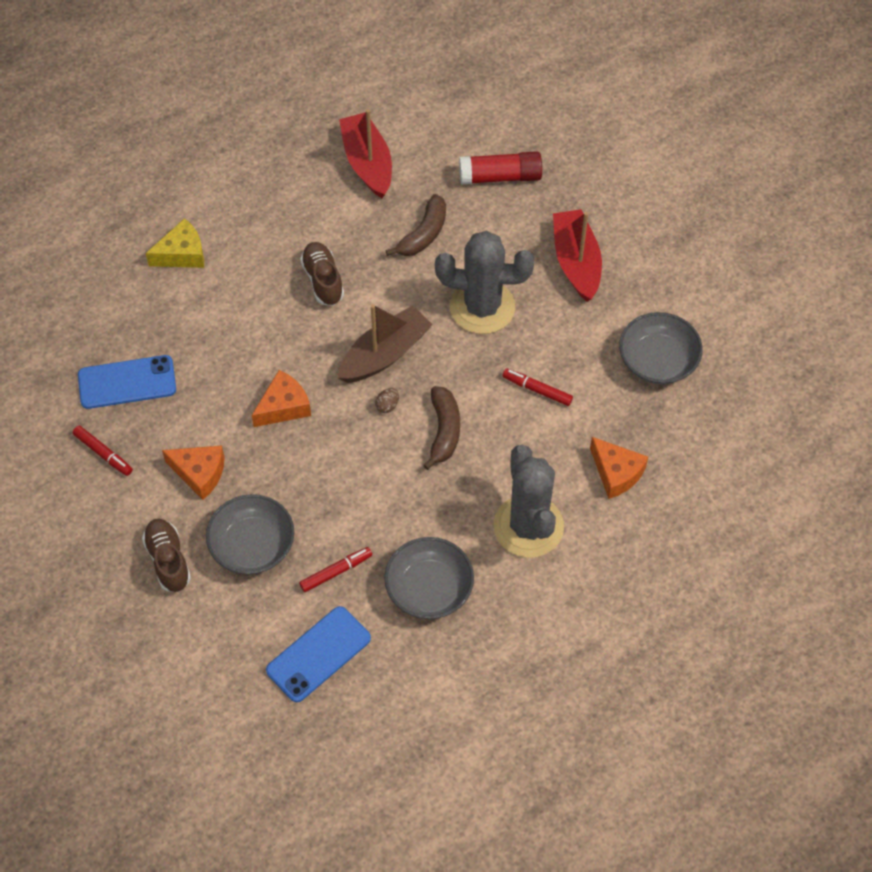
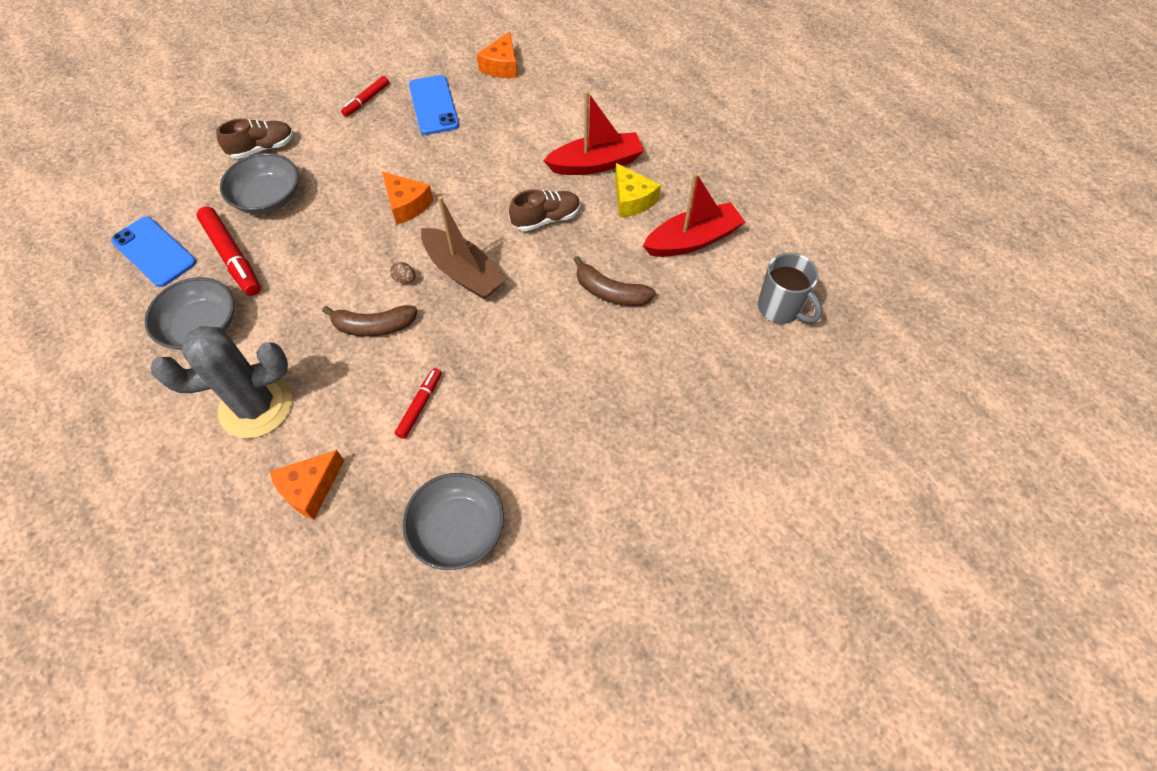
camera: 85 degrees right, 0 degrees up
yellow cheese [146,218,204,268] -> yellow cheese moved to [615,163,661,217]
orange cheese [162,445,225,500] -> orange cheese moved to [477,32,517,78]
red marker [299,547,372,592] -> red marker [196,207,261,296], size x1.72
grey cactus [435,231,535,334] -> none
red glue stick [459,151,542,185] -> none
red boat [553,209,602,302] -> red boat moved to [543,91,644,175]
none -> grey mug [758,253,822,324]

